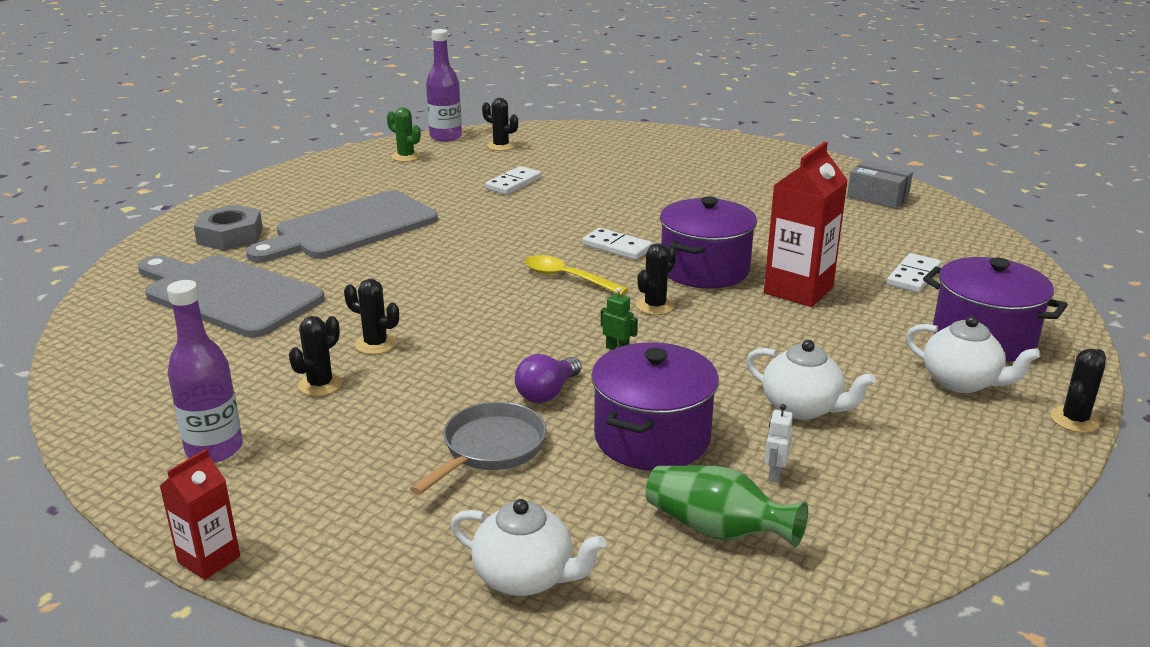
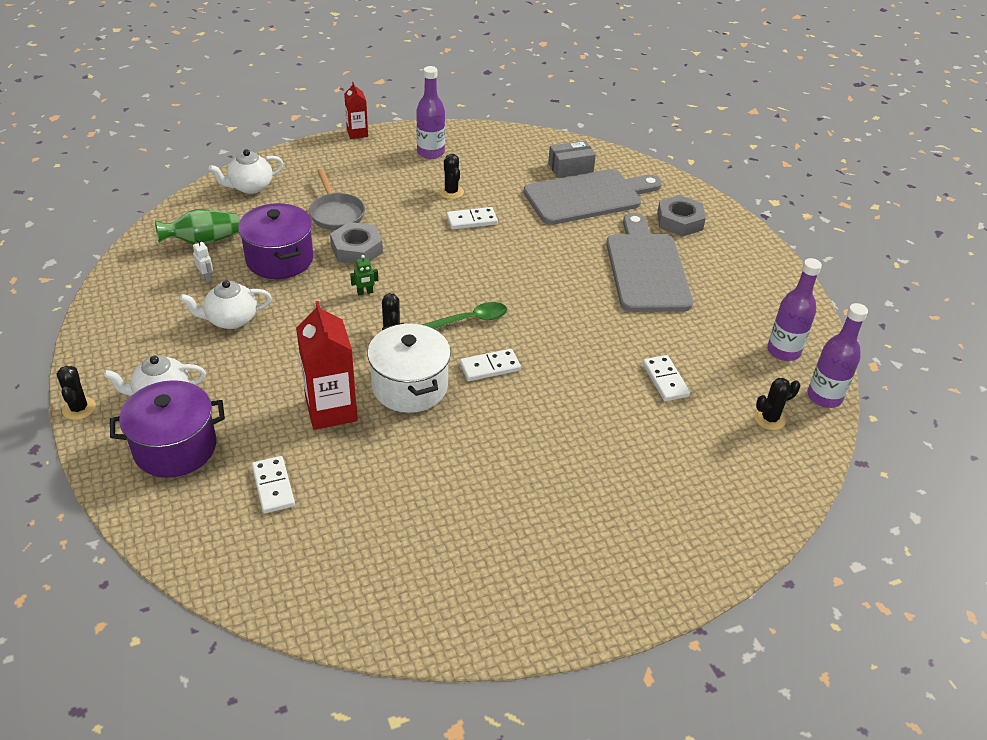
camera: 125 degrees right, 15 degrees up
black cactus [344,279,399,354] -> white domino [447,207,498,229]
green cactus [387,107,421,162] -> purple bottle [767,258,822,361]
purple light bulb [515,354,581,403] -> grey nut [330,222,383,264]
yellow spoon [525,255,628,295] -> green spoon [422,302,507,329]
purple pot [660,196,757,288] -> white pot [367,323,451,413]
grey box [847,161,913,209] -> grey box moved to [548,141,596,178]

